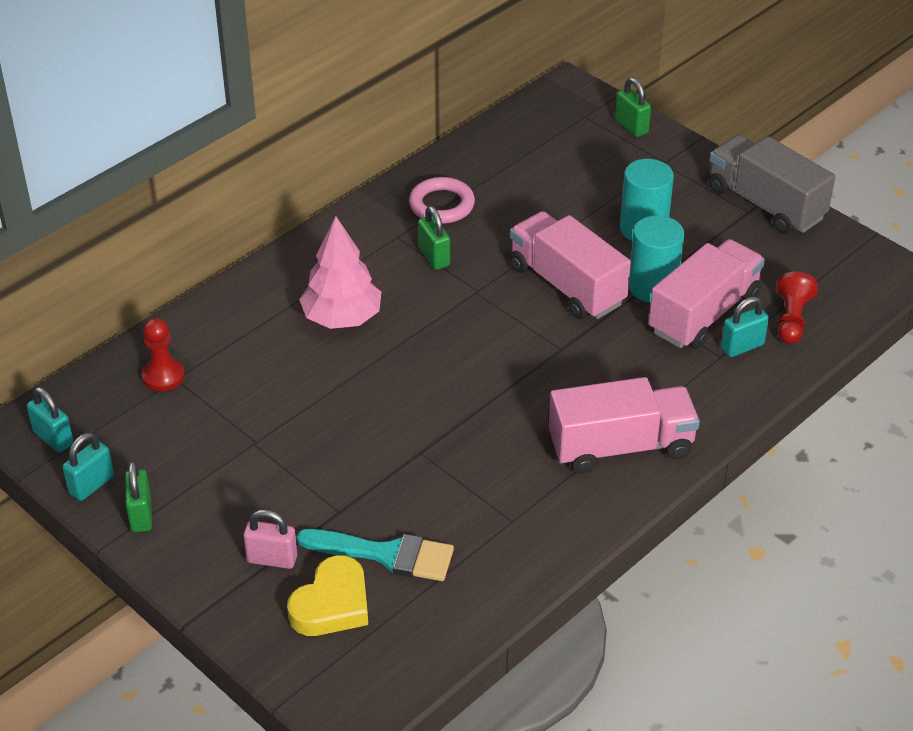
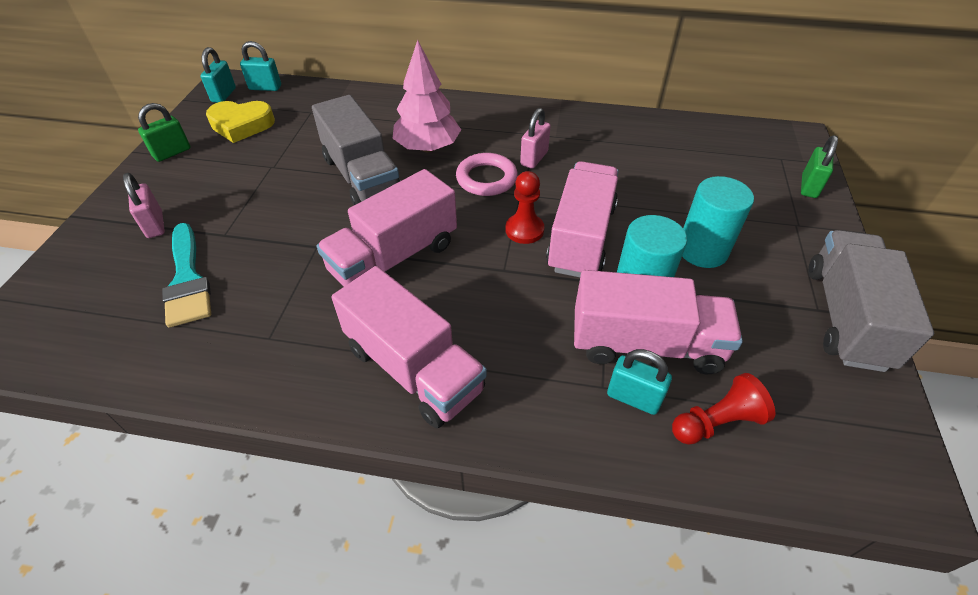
camera: 55 degrees right, 5 degrees up
turquoise padlock [62,432,114,501] -> turquoise padlock moved to [240,41,281,91]
red pawn [142,318,185,391] -> red pawn moved to [506,171,544,244]
yellow heart [287,555,368,636] -> yellow heart moved to [206,101,275,143]
pink ring [409,177,475,224] -> pink ring moved to [456,153,518,196]
green padlock [418,206,450,270] -> pink padlock [520,108,551,169]
none -> grey truck [312,95,401,205]
none -> pink truck [316,169,457,286]

